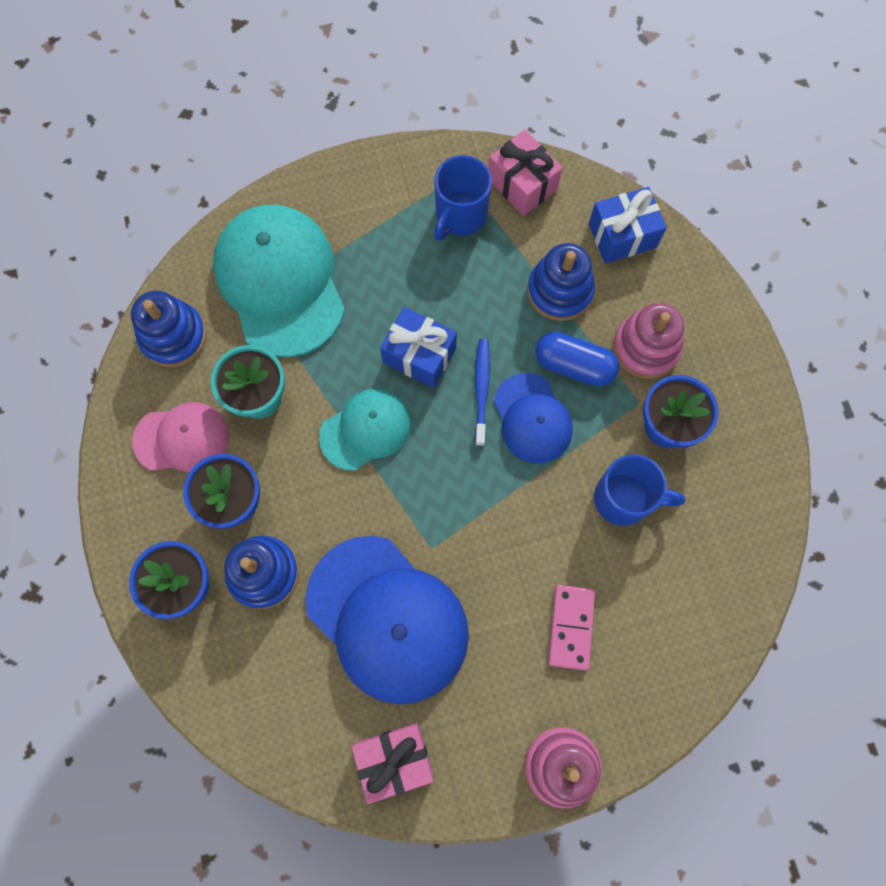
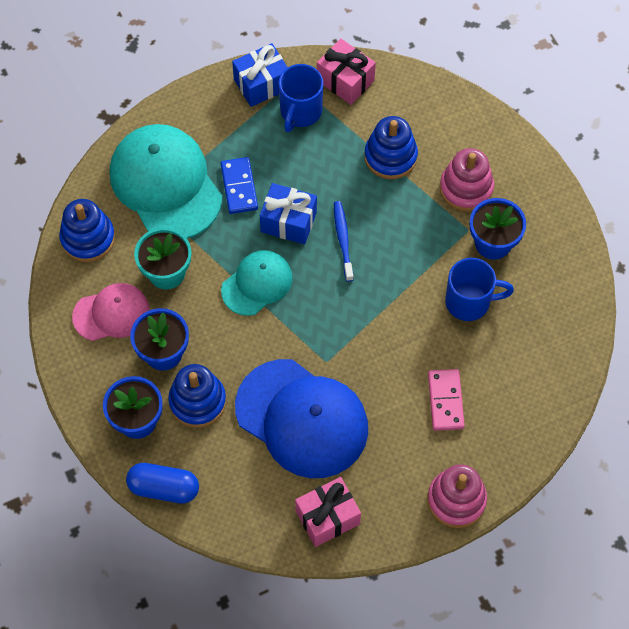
camera: 10 degrees left, 10 degrees down
blue cap [494,373,573,463] -> none
blue capsule [535,332,619,387] -> blue capsule moved to [126,463,199,504]
blue gift [589,187,667,263] -> blue gift moved to [232,43,288,107]
none -> blue domino [221,157,258,214]

